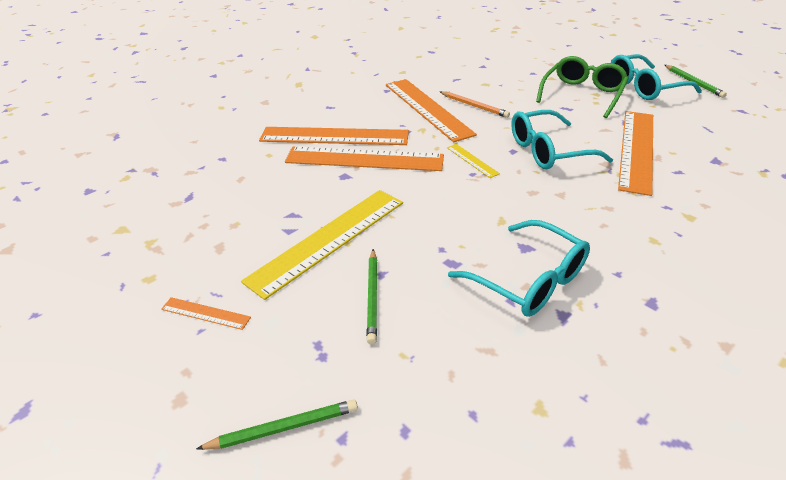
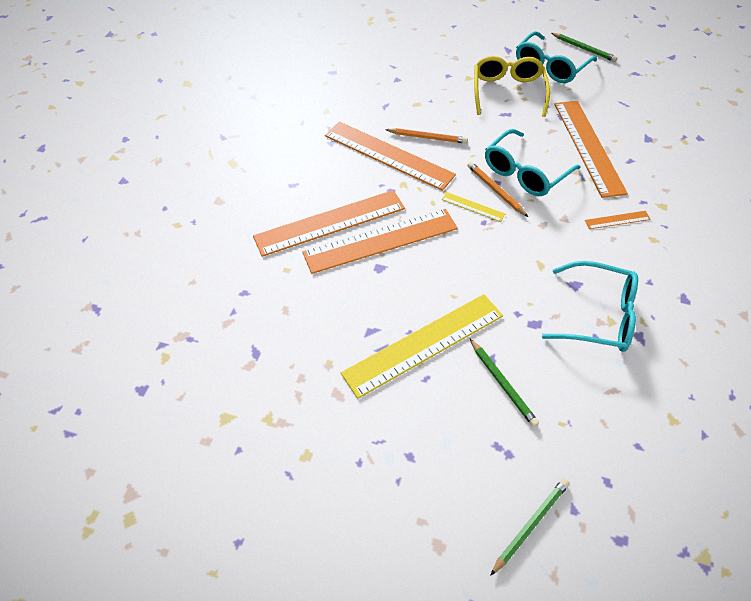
camera: 30 degrees left, 15 degrees up
orange ruler [161,297,251,330] -> orange ruler moved to [585,211,651,229]
yellow ruler [241,190,403,300] -> yellow ruler turned 45 degrees clockwise [341,294,503,399]
green glasses [536,56,629,118] -> yellow glasses [474,56,550,117]
none -> orange pencil [467,162,528,217]

